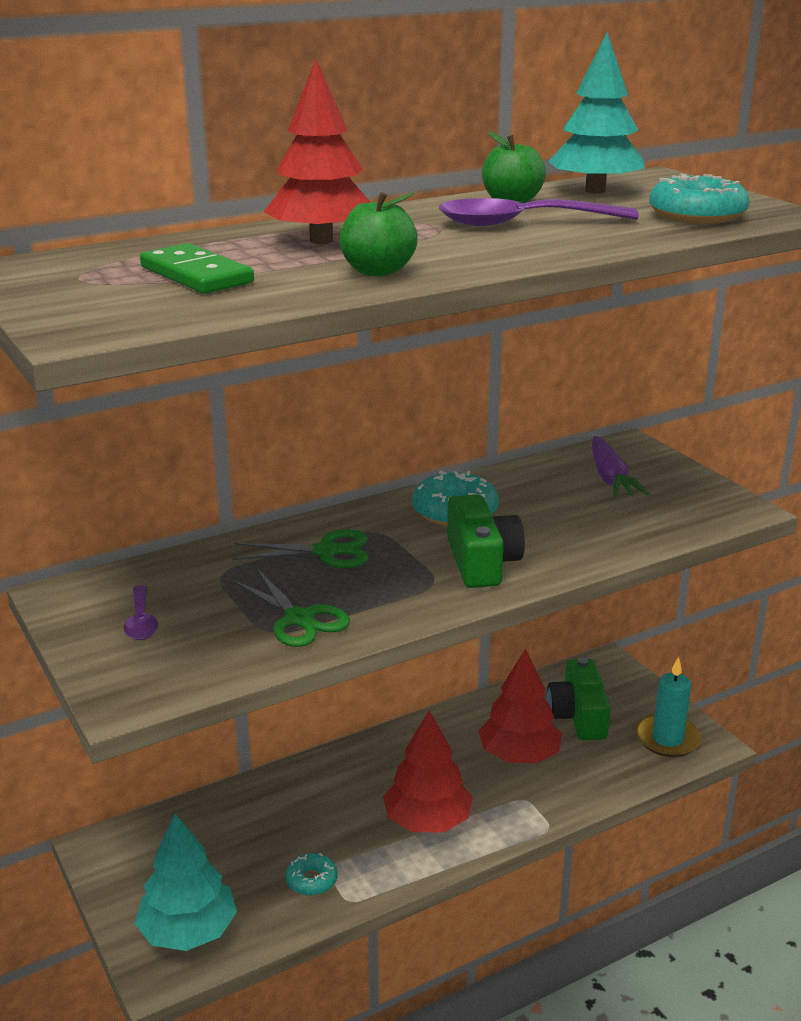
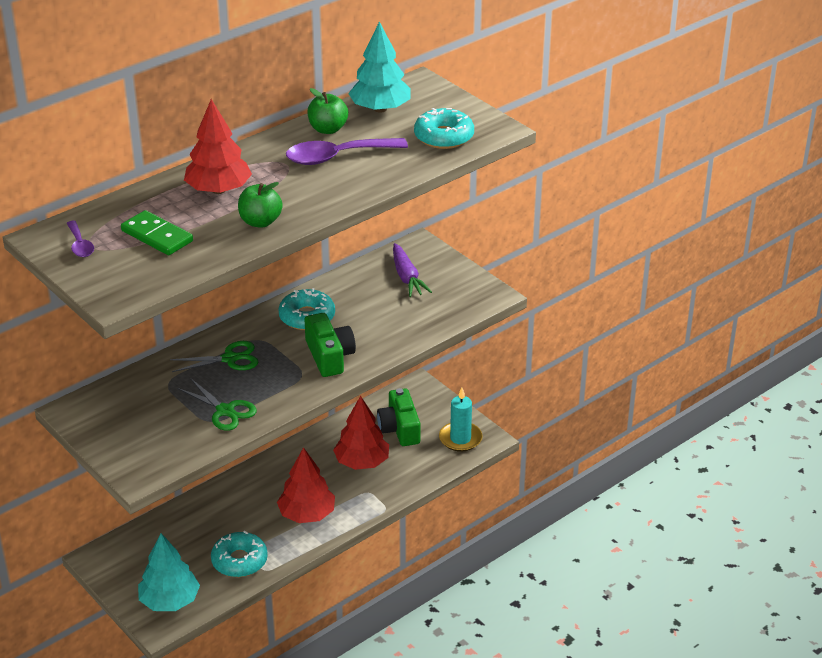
camera: 10 degrees left, 10 degrees up
purple spoon [124,585,158,640] -> purple spoon moved to [66,221,94,257]
turquoise donut [286,853,338,896] -> turquoise donut [211,531,268,577], size x1.72

